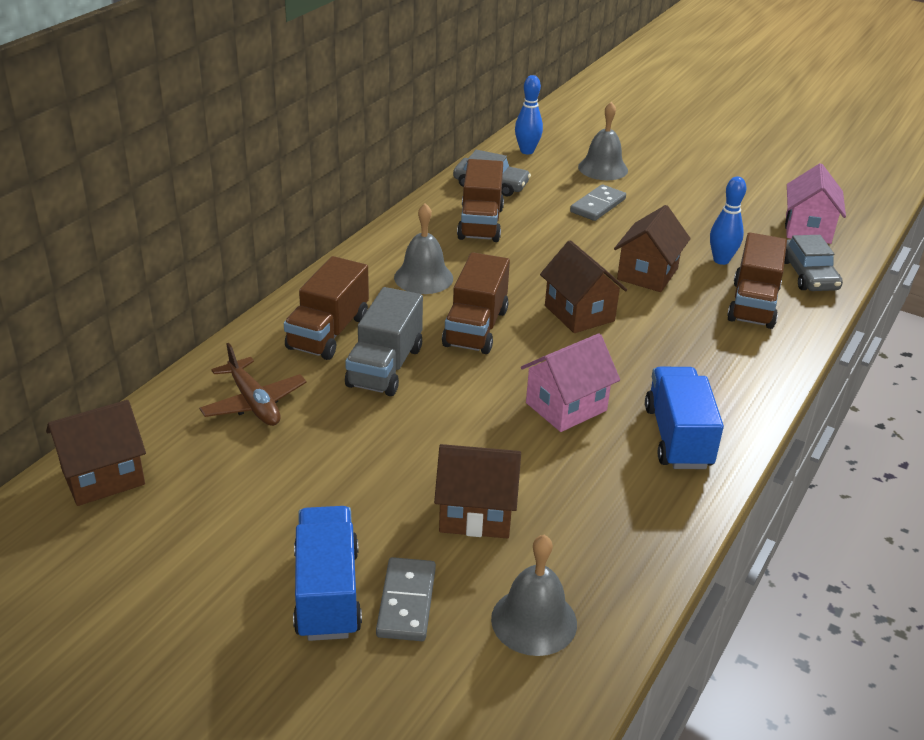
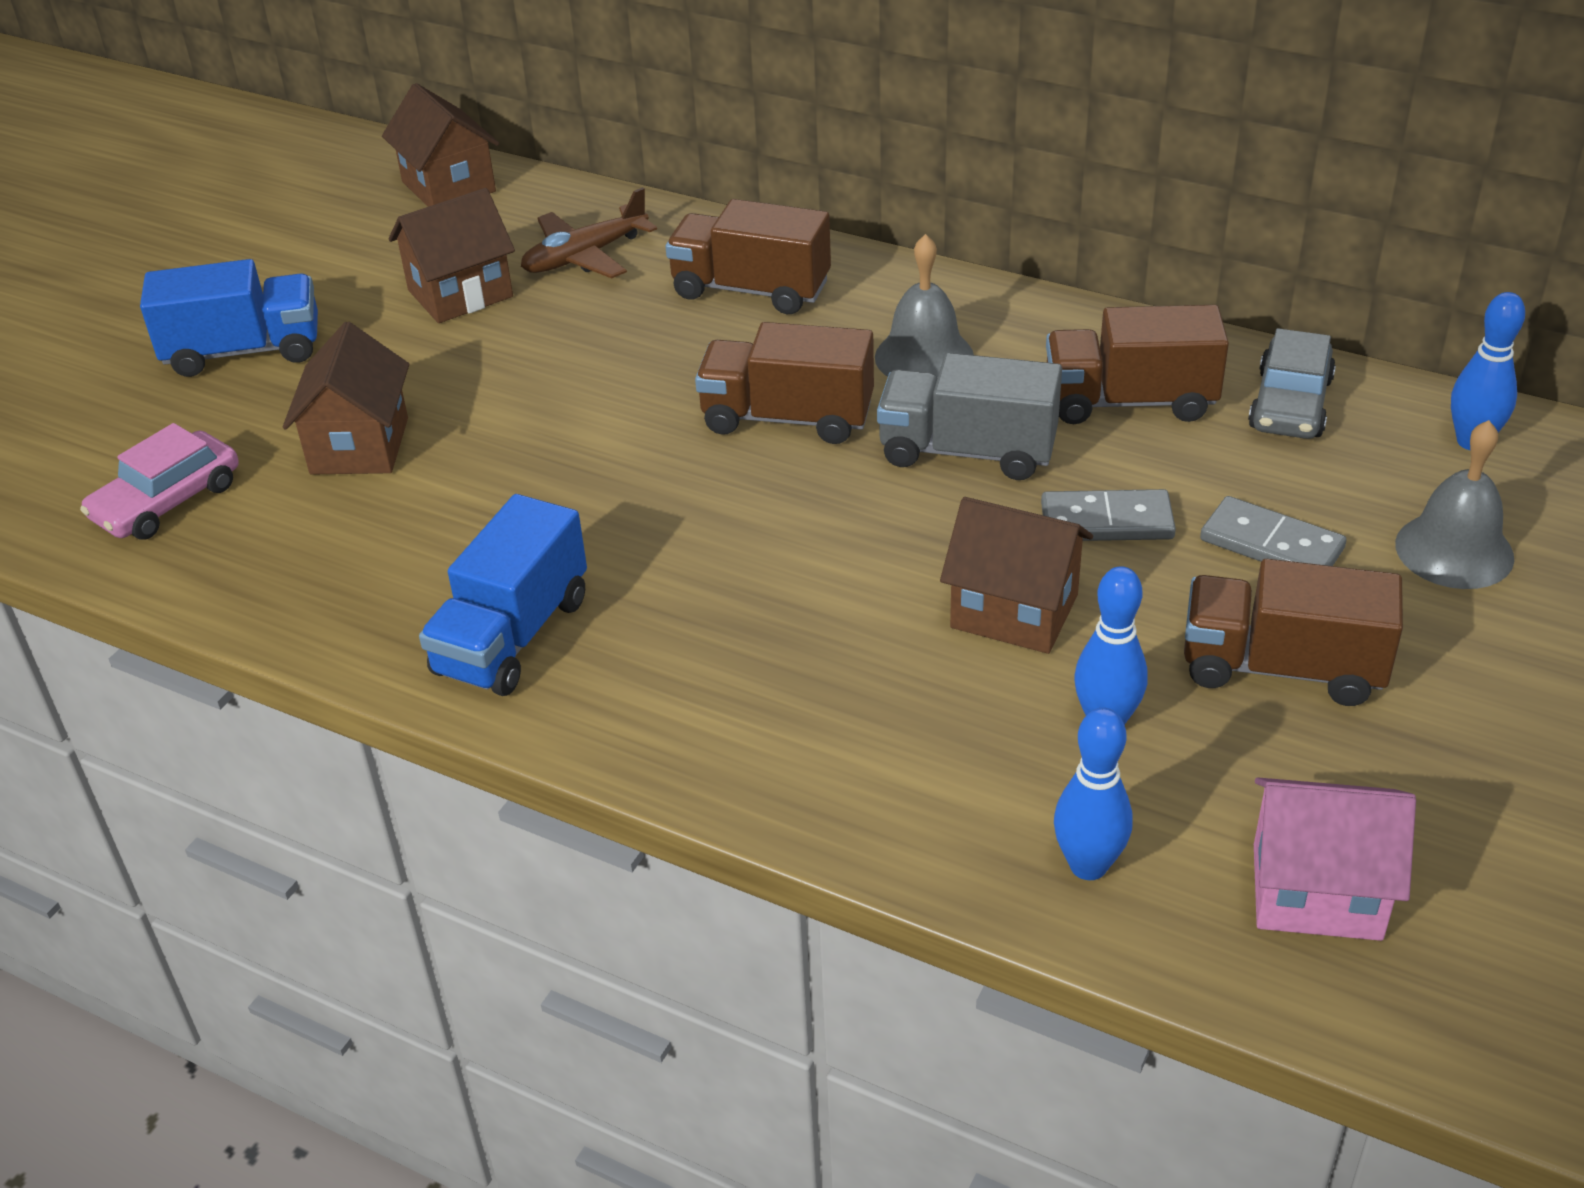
camera: 90 degrees right, 5 degrees up
grey truck [345,287,423,396] -> grey truck moved to [877,353,1062,480]
grey domino [376,557,436,641] -> grey domino moved to [1041,489,1176,541]
grey bell [491,535,577,656] -> pink car [80,423,239,539]
pink house [521,333,620,432] -> none
brown house [540,240,627,333] -> brown house moved to [388,188,515,323]
blue truck [645,367,724,469] -> blue truck turned 120 degrees clockwise [419,494,587,696]
brown truck [727,233,787,329] -> brown truck moved to [1184,559,1403,706]
grey car [784,235,843,291] -> blue bowling pin [1054,708,1132,880]

